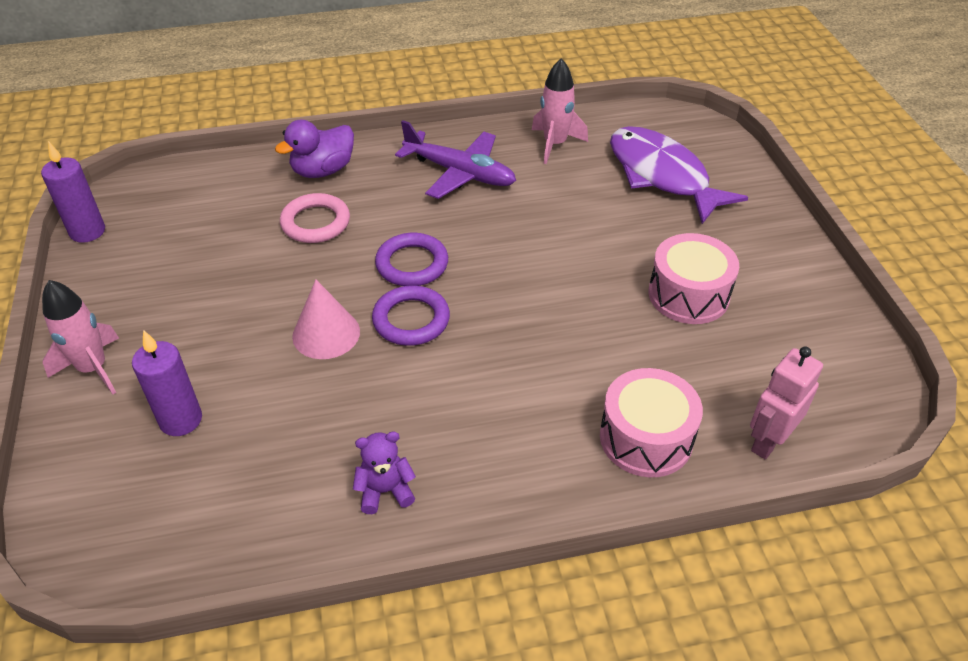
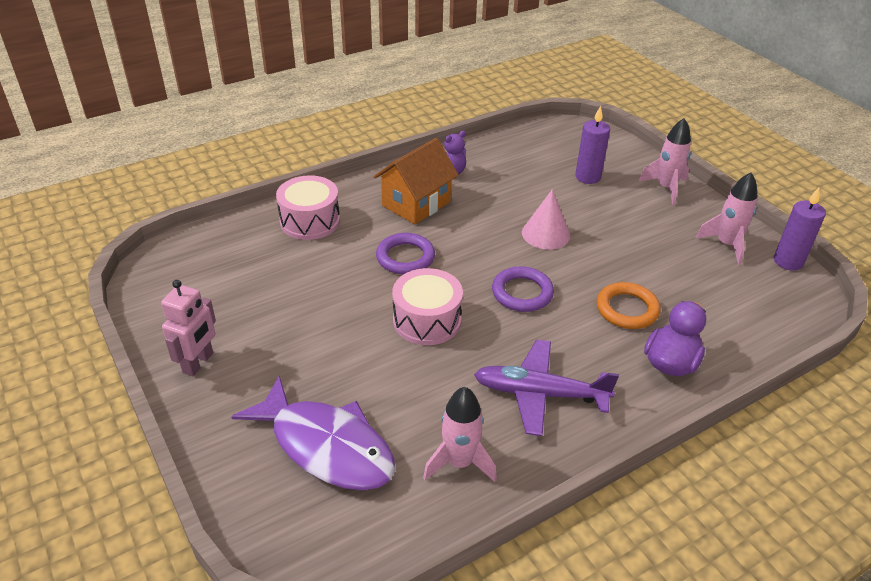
camera: 160 degrees right, 5 degrees down
pink ring [280,193,350,243] -> orange ring [597,282,661,329]
purple ring [372,286,450,346] -> purple ring moved to [376,233,435,274]
pink drum [648,233,739,324] -> pink drum moved to [392,268,463,345]
pink robot [750,346,823,459] -> pink robot moved to [161,280,216,376]
none -> orange house [374,138,459,224]
none -> pink rocket [696,172,757,265]

